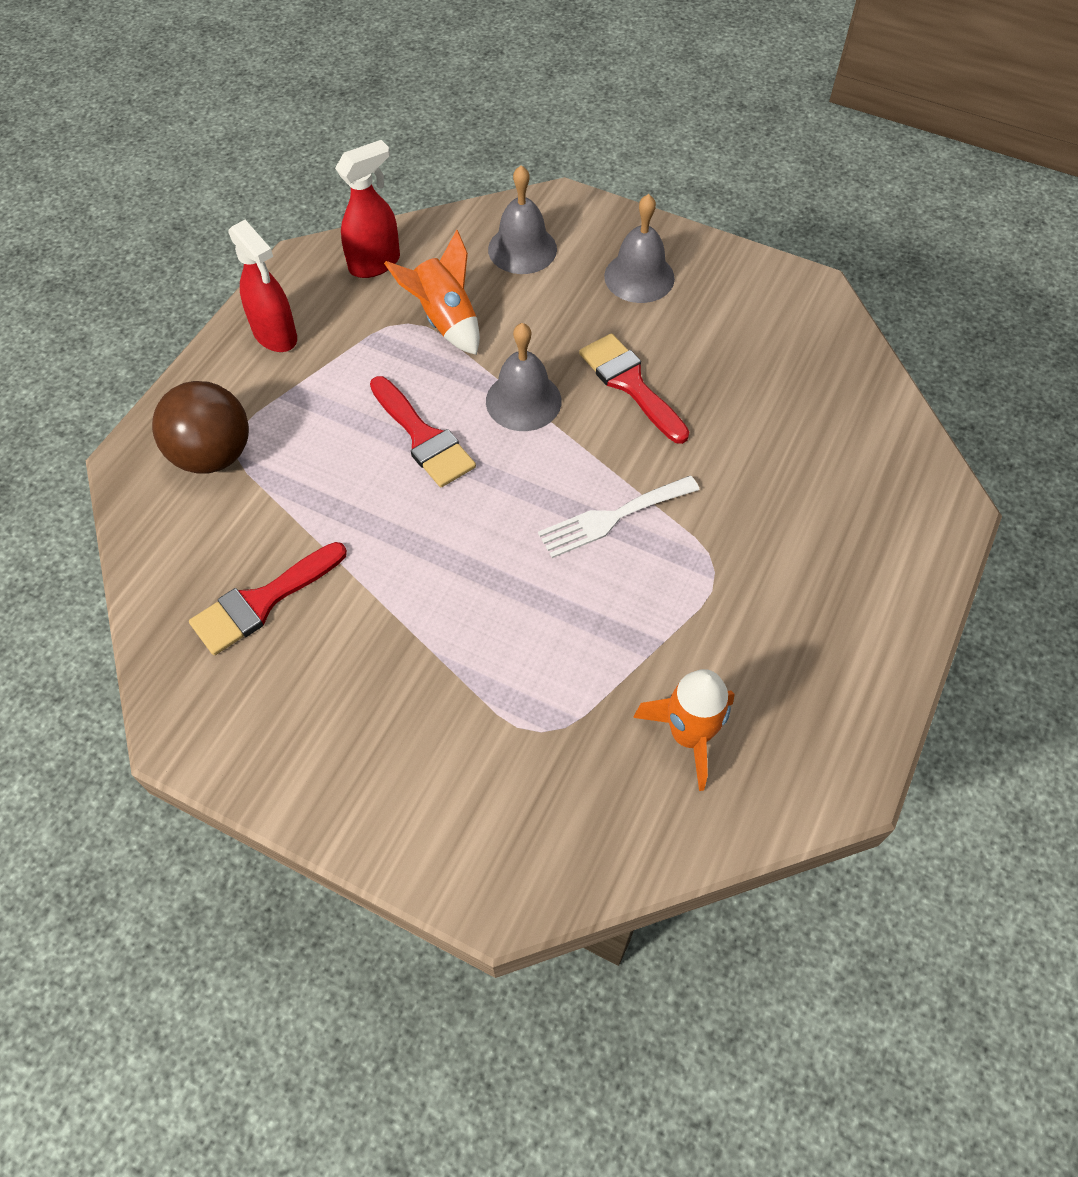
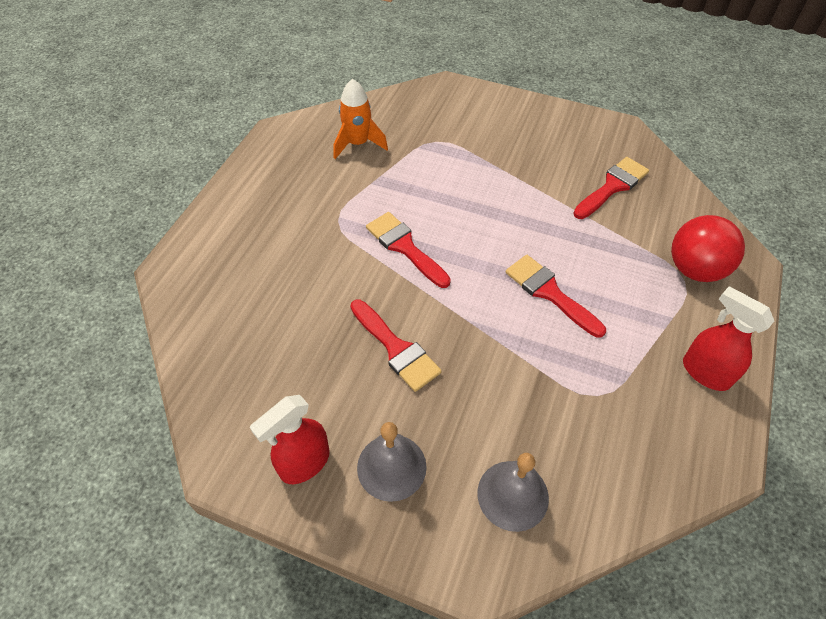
camera: 175 degrees right, 5 degrees down
brown ball [152,381,249,474] -> red ball [671,215,745,282]
red spray bottle [335,140,400,278] -> red spray bottle moved to [250,395,330,484]
orange rocket [384,230,480,355] -> none
grey bell [486,323,562,431] -> none
white fork [538,476,700,558] -> red brush [366,212,451,288]

